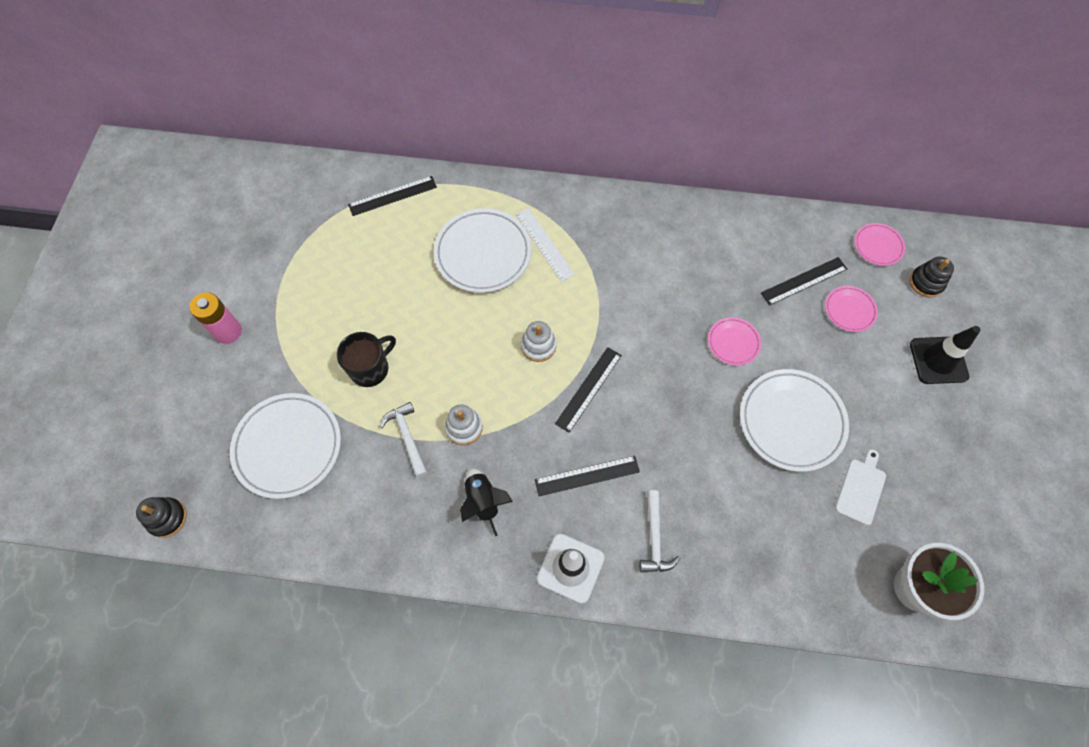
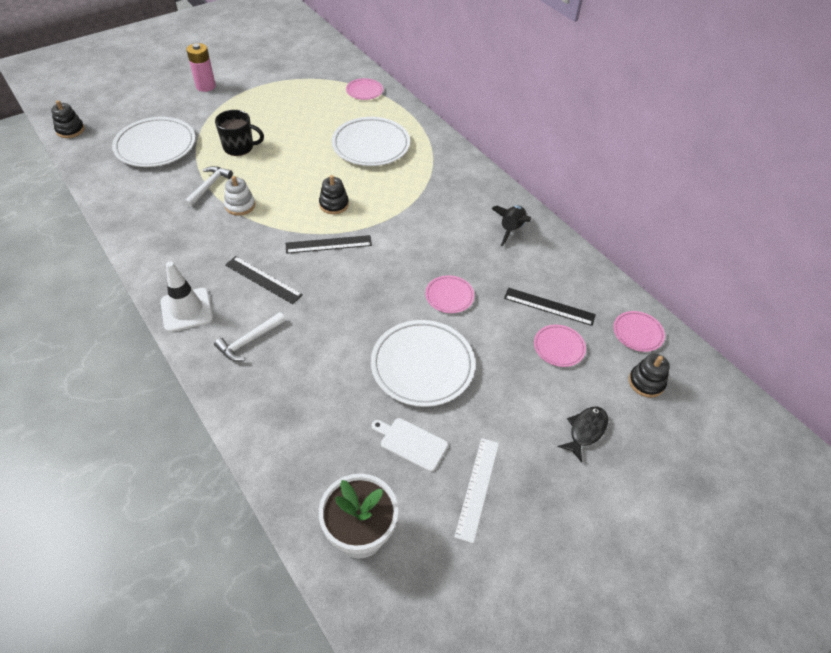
camera: 45 degrees right, 15 degrees down
black ruler [348,176,437,216] -> pink plate [346,78,383,100]
black rocket [460,468,513,536] -> black rocket moved to [491,206,532,246]
white ruler [515,208,575,282] -> white ruler moved to [454,438,499,543]
white stacking toy [521,321,556,362] -> black stacking toy [319,175,349,214]
white cutting board [835,449,886,525] -> white cutting board turned 135 degrees counterclockwise [372,418,448,472]
black traffic cone [910,326,980,384] -> black fish [558,407,608,463]

